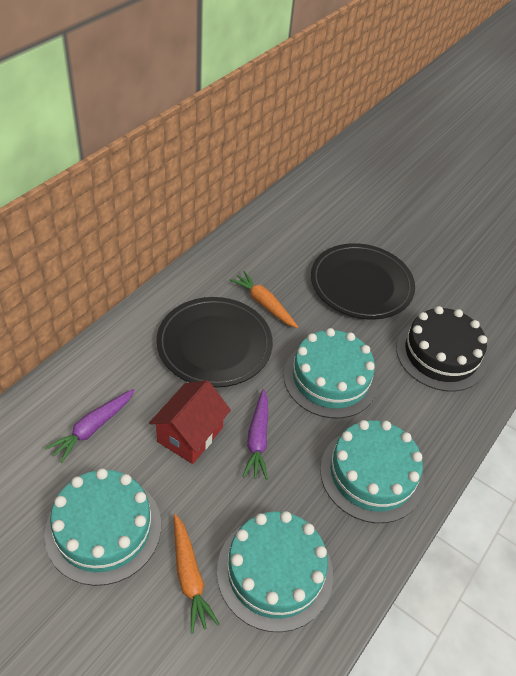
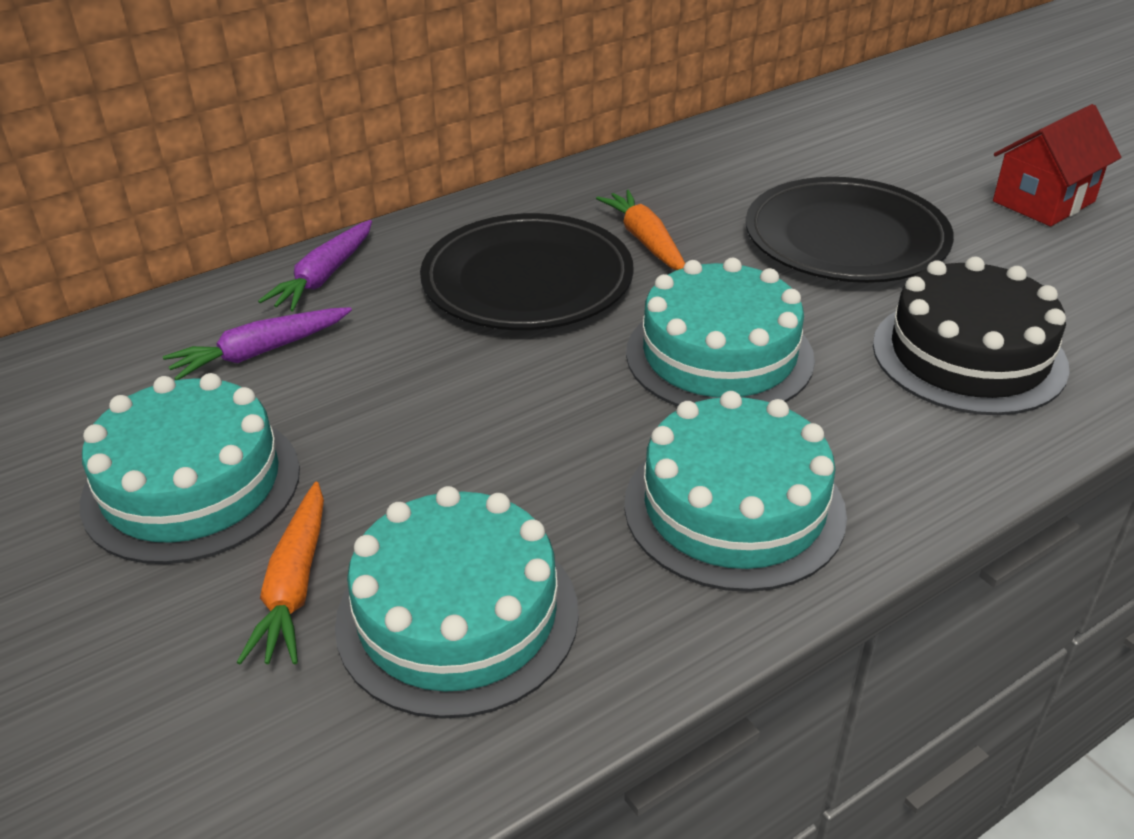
camera: 25 degrees right, 10 degrees down
red house [149,380,231,464] -> red house moved to [993,104,1121,226]
purple carrot [242,389,268,480] -> purple carrot moved to [258,220,372,311]

